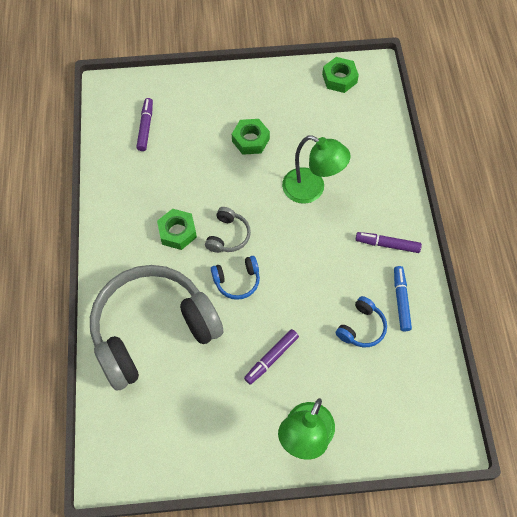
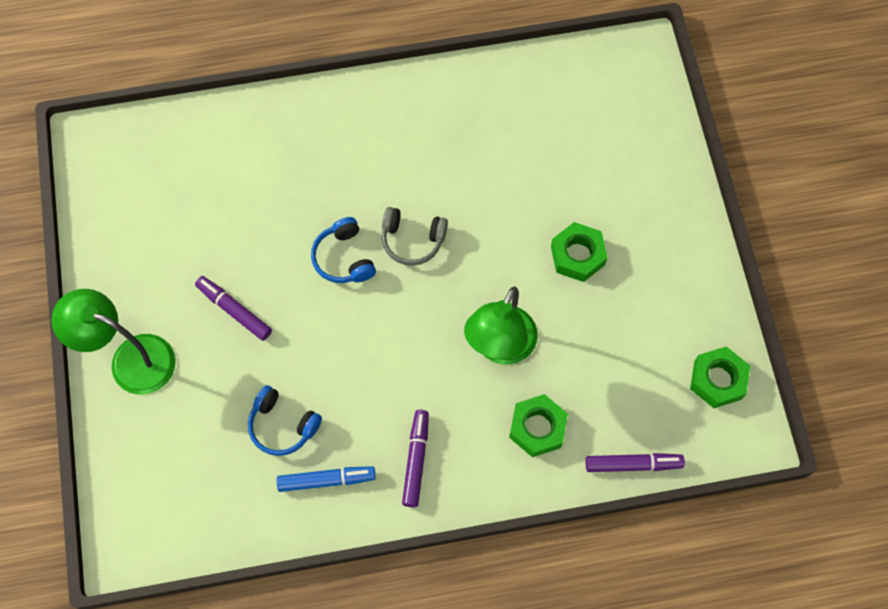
camera: 85 degrees right, 5 degrees up
grey headphones [90,265,224,391] -> none
purple marker [136,98,153,151] -> purple marker moved to [586,453,685,472]
green nut [157,209,197,250] -> green nut moved to [509,394,568,457]

